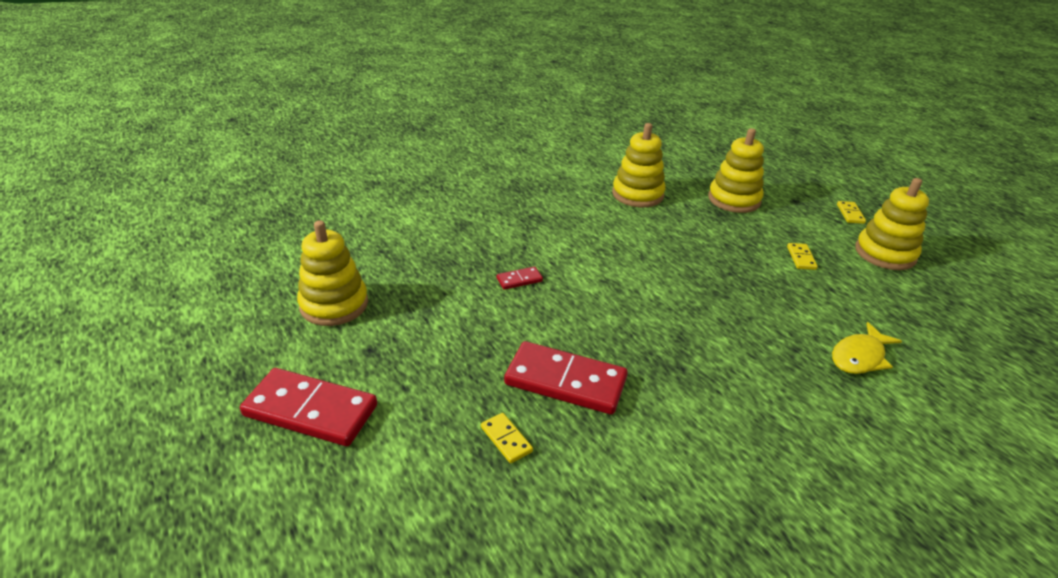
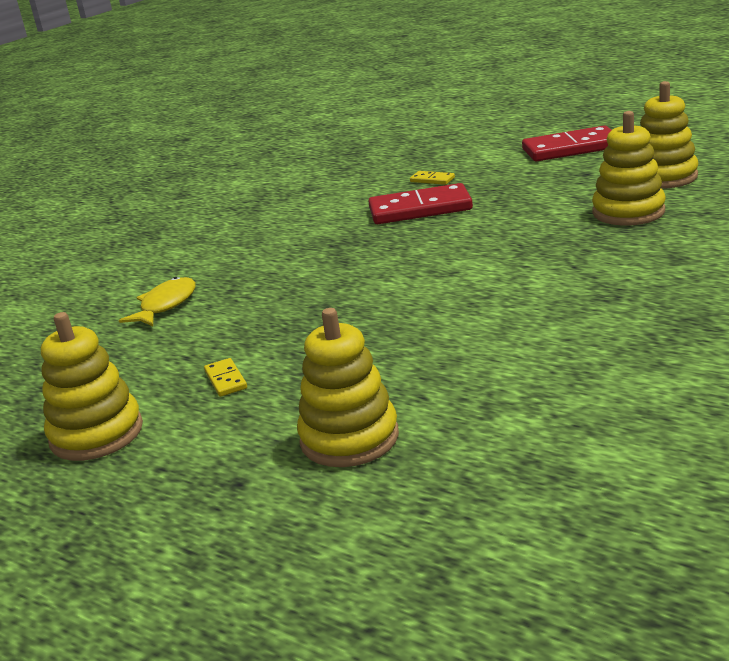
camera: 160 degrees right, 10 degrees down
red domino [497,267,543,290] -> none
yellow stacking toy [612,123,666,207] -> yellow stacking toy moved to [592,111,666,226]
yellow domino [837,201,866,224] -> none

